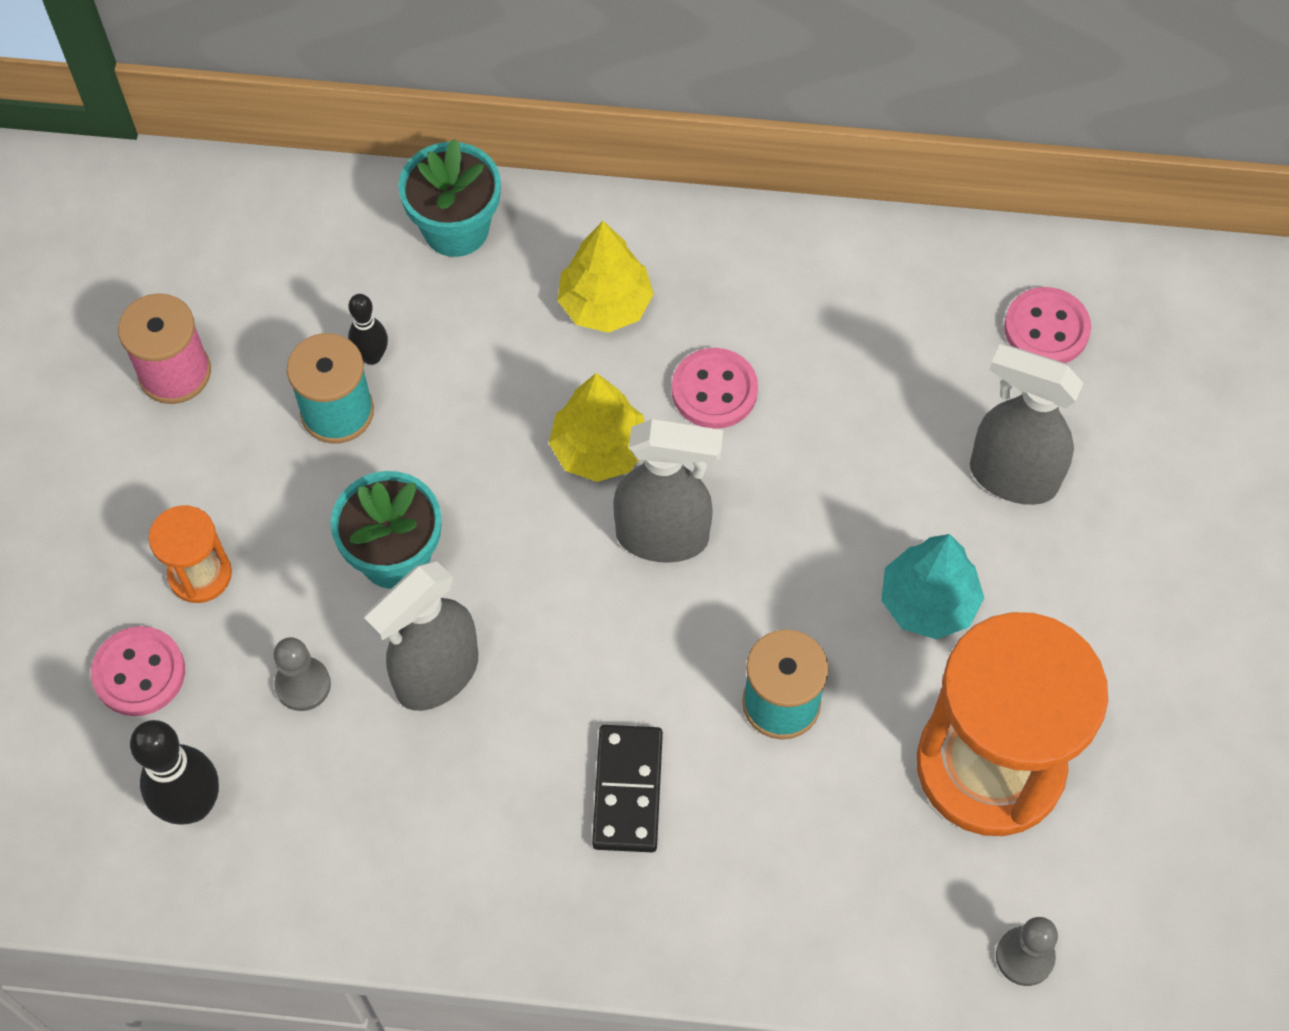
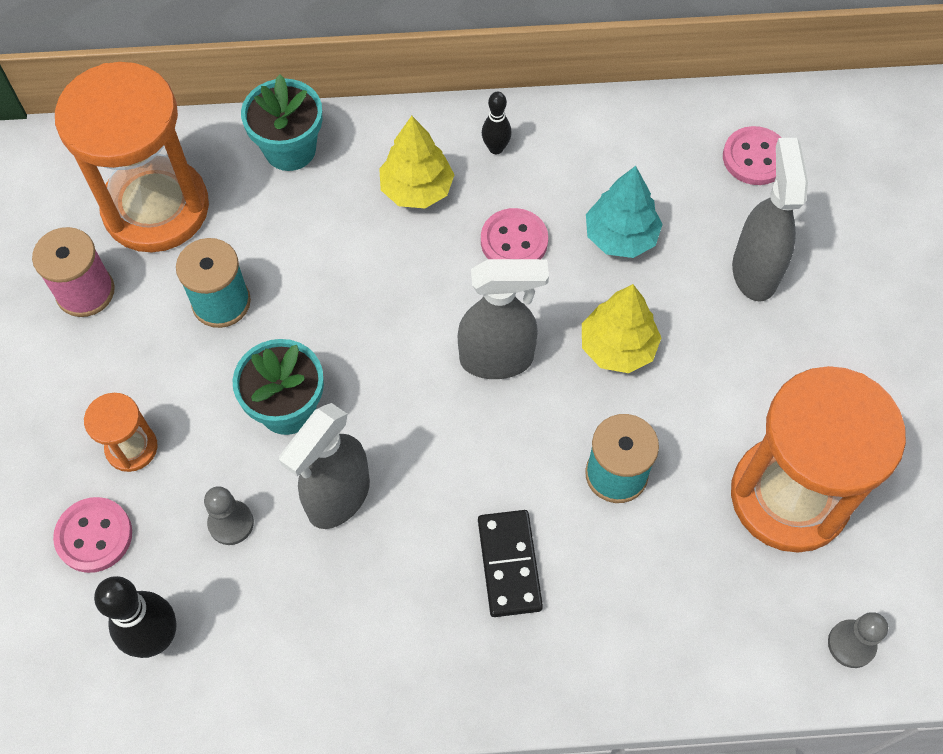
camera: 10 degrees left, 0 degrees up
black bowling pin [348,294,388,365] -> black bowling pin moved to [482,92,512,154]
yellow tree [549,373,644,482] -> yellow tree moved to [582,284,662,373]
turquoise tree [881,534,984,640] -> turquoise tree moved to [586,166,662,258]
grey spray bottle [970,344,1083,505] -> grey spray bottle turned 75 degrees clockwise [732,138,808,302]
none -> orange hourglass [55,62,209,252]

